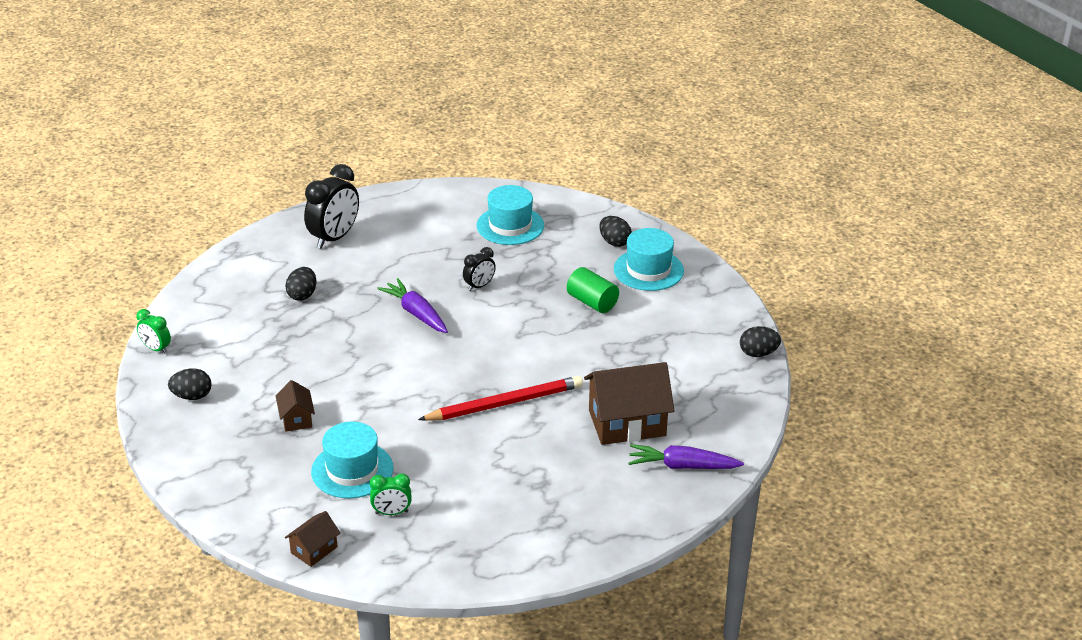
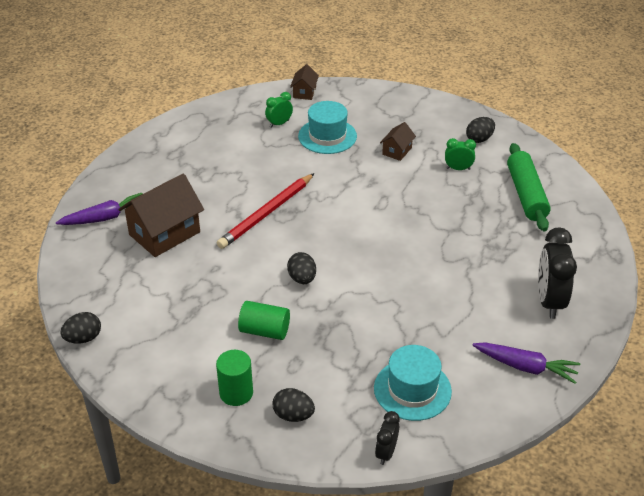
camera: 150 degrees right, 5 degrees up
green clock [136,309,171,354] -> green clock moved to [445,138,476,170]
brown house [276,380,315,432] -> brown house turned 75 degrees clockwise [380,122,416,161]
black egg [285,267,316,301] -> black egg moved to [287,252,316,284]
purple carrot [377,278,448,333] -> purple carrot moved to [472,342,580,384]
black clock [463,247,496,291] -> black clock moved to [375,411,400,465]
turquoise hat [614,228,684,291] -> green cylinder [216,350,253,406]
none -> green rolling pin [507,143,551,231]

